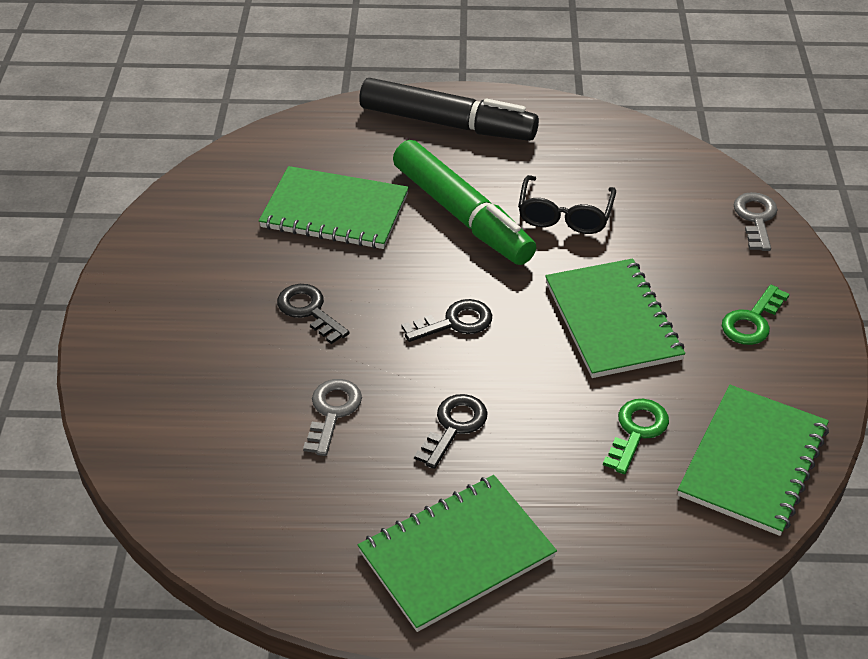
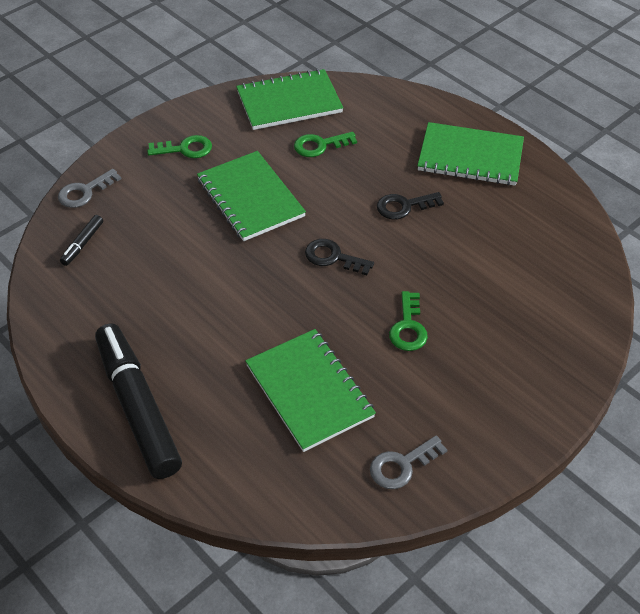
camera: 135 degrees left, 5 degrees up
black key [277,284,350,344] -> green key [389,291,428,351]
grey key [303,379,362,456] -> grey key moved to [370,435,447,489]
green marker [393,140,536,265] -> none
black glasses [518,175,616,234] -> none
green notebook [545,259,685,378] -> green notebook turned 60 degrees counterclockwise [197,151,306,241]
none -> black marker [60,215,103,266]

